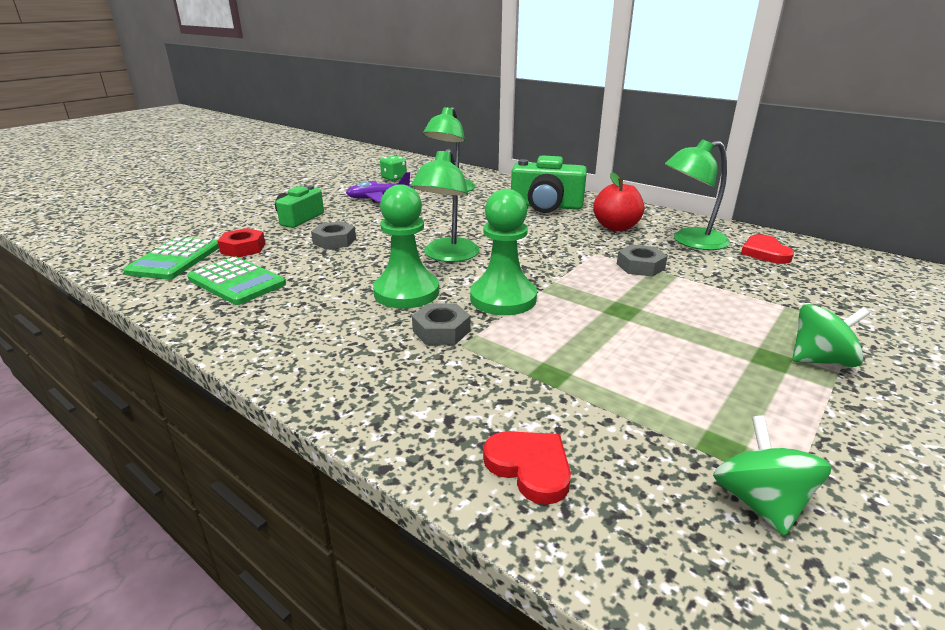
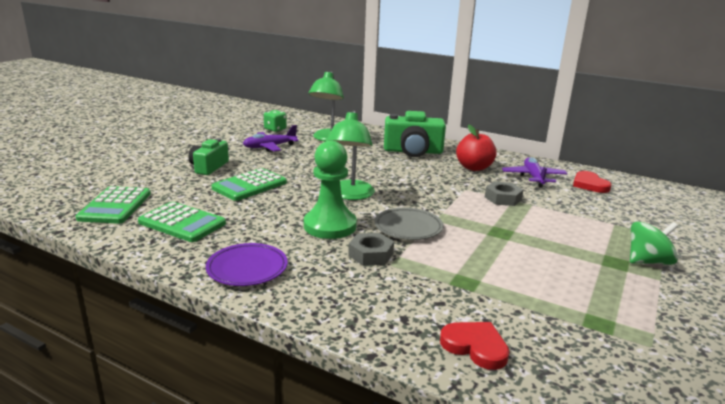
camera: 10 degrees left, 5 degrees down
red nut [218,228,265,257] -> none
grey nut [311,221,356,250] -> green calculator [211,168,287,201]
green pawn [470,189,537,315] -> grey plate [375,208,443,240]
green lamp [665,139,730,250] -> purple plane [502,157,568,188]
green spinning top [713,416,832,536] -> none
none -> purple plate [206,243,288,286]

